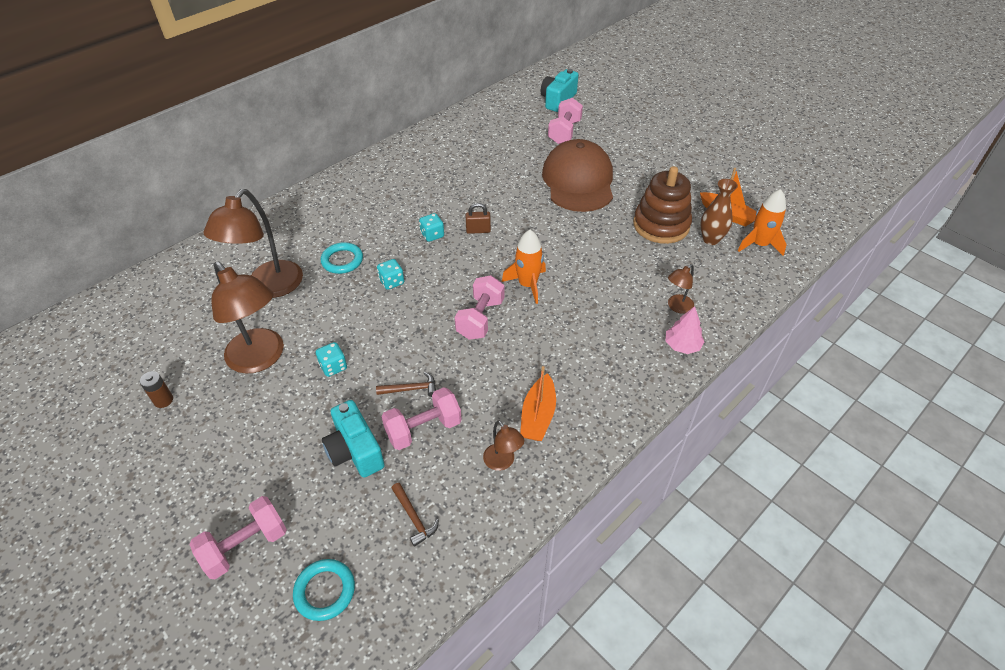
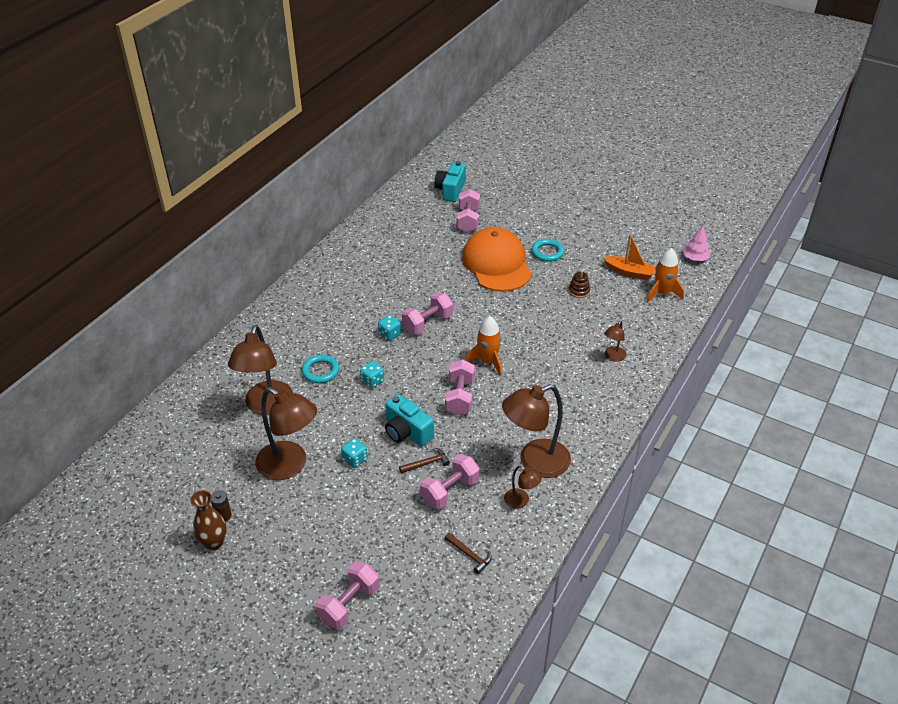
camera: 15 degrees left, 5 degrees down
turquoise ring [293,559,355,621] -> turquoise ring moved to [531,239,564,262]
turquoise camera [322,400,385,478] -> turquoise camera moved to [385,394,434,446]
brown padlock [466,203,491,234] -> pink dumbbell [402,293,453,334]
orange boat [520,366,556,441] -> brown lamp [502,384,571,478]
brown cap [542,139,613,212] -> orange cap [462,227,532,292]
brown stacking toy [633,166,692,244] -> brown stacking toy [569,271,590,298], size x0.44
pink tree [666,306,704,354] -> pink tree moved to [683,226,710,261]
brown vase [700,179,738,245] -> brown vase moved to [190,490,227,551]

